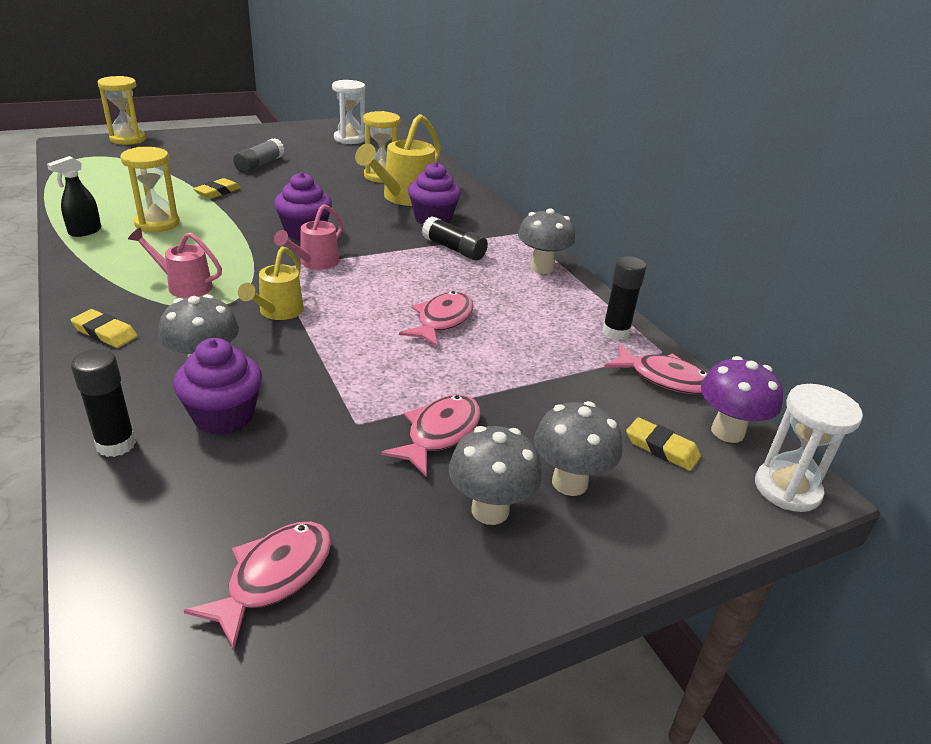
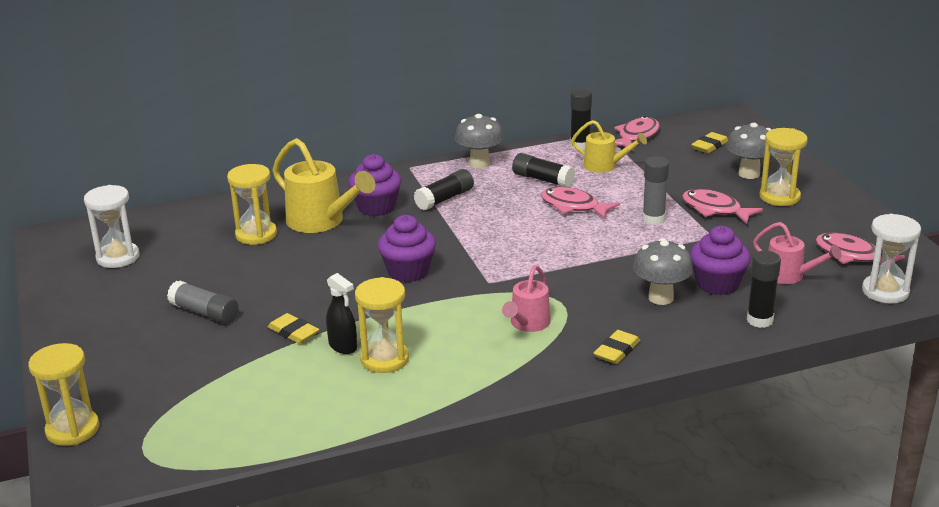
camera: 80 degrees left, 5 degrees down
black spray bottle [47,156,101,237] -> black spray bottle moved to [326,273,357,354]
yellow watering can [238,246,304,320] -> yellow watering can moved to [571,120,647,173]
pink watering can [274,204,343,270] -> pink watering can moved to [753,222,842,284]
grey mushroom [449,426,542,525] -> yellow hourglass [760,128,808,206]
purple mushroom [701,356,783,443] -> none
white hourglass [755,384,863,512] -> white hourglass moved to [862,214,921,304]
none -> black glue stick [512,153,575,187]
none -> grey glue stick [642,157,669,225]

